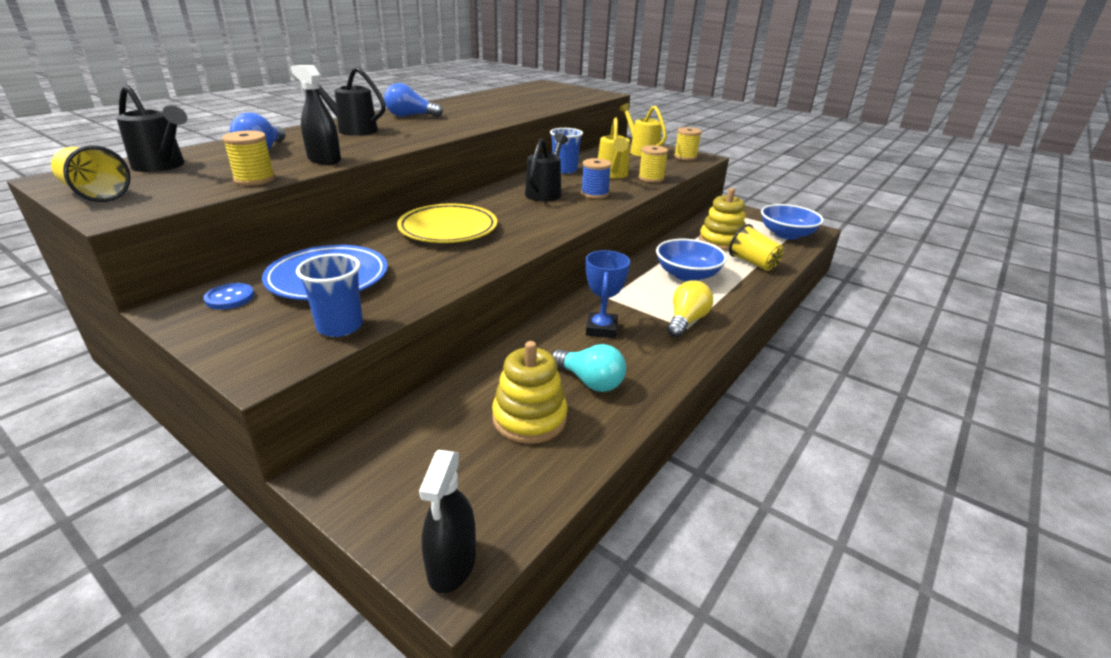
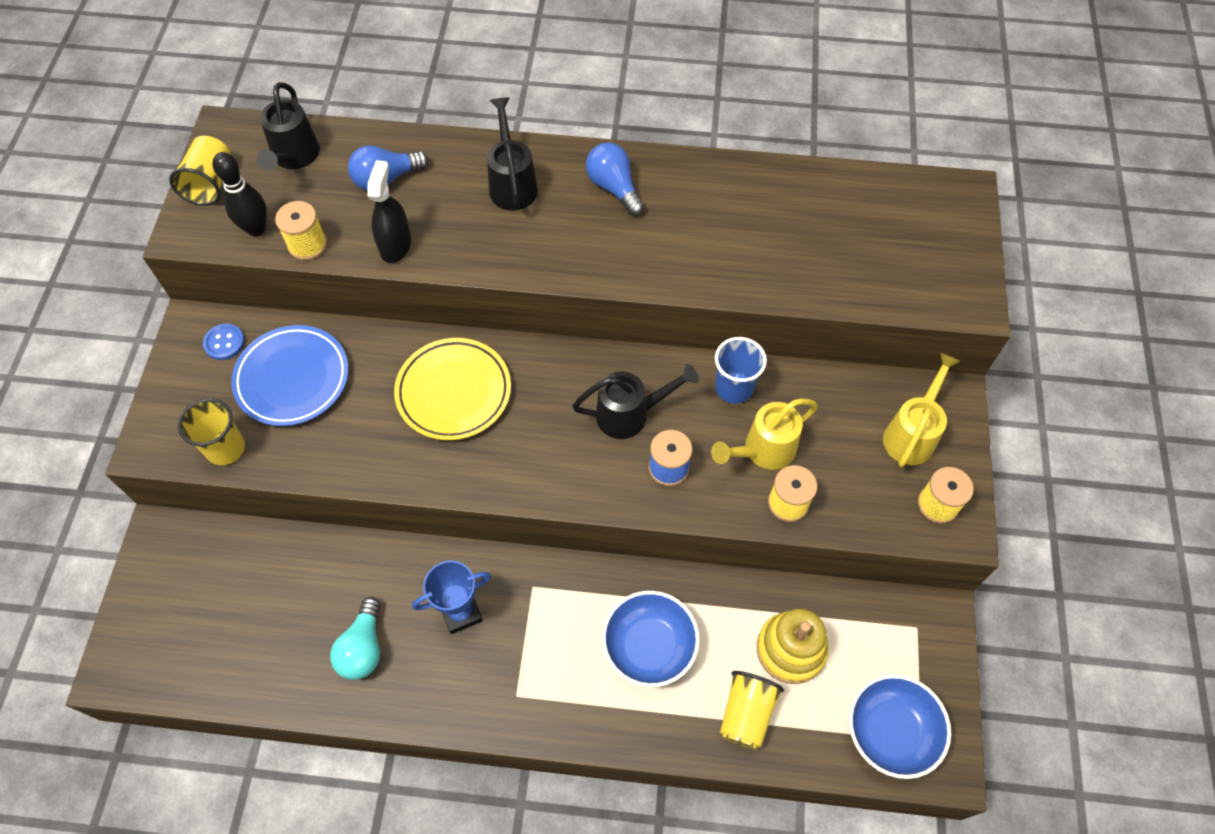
camera: 60 degrees right, 30 degrees up
blue cup [296,253,363,337] -> yellow cup [178,398,245,465]
black spray bottle [419,450,476,593] -> none
yellow stacking toy [492,341,567,444] -> none
yellow light bulb [667,280,713,338] -> none
none -> black bowling pin [213,152,267,236]

